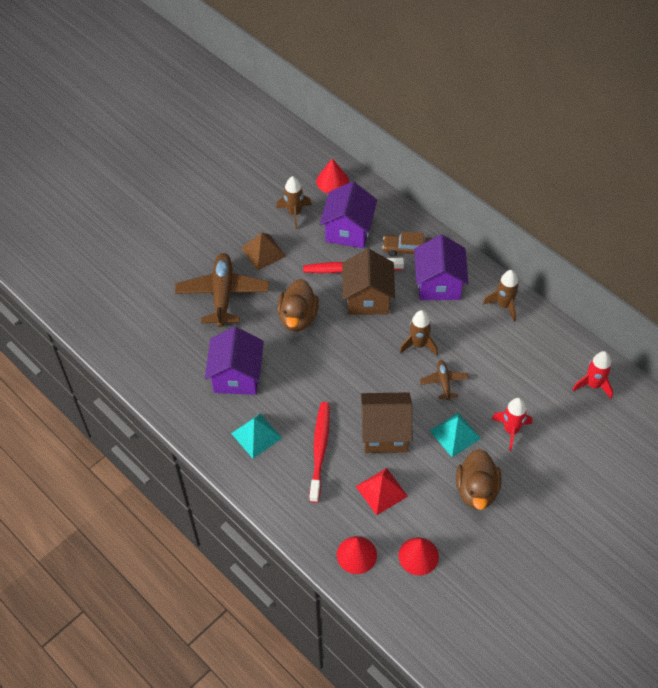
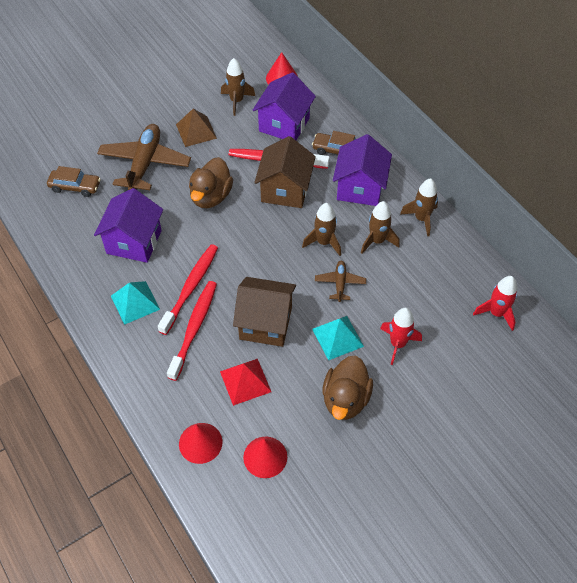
camera: 10 degrees right, 0 degrees up
none -> brown car [47,166,101,197]
none -> red toothbrush [158,244,218,335]
none -> brown rocket [361,201,400,254]

